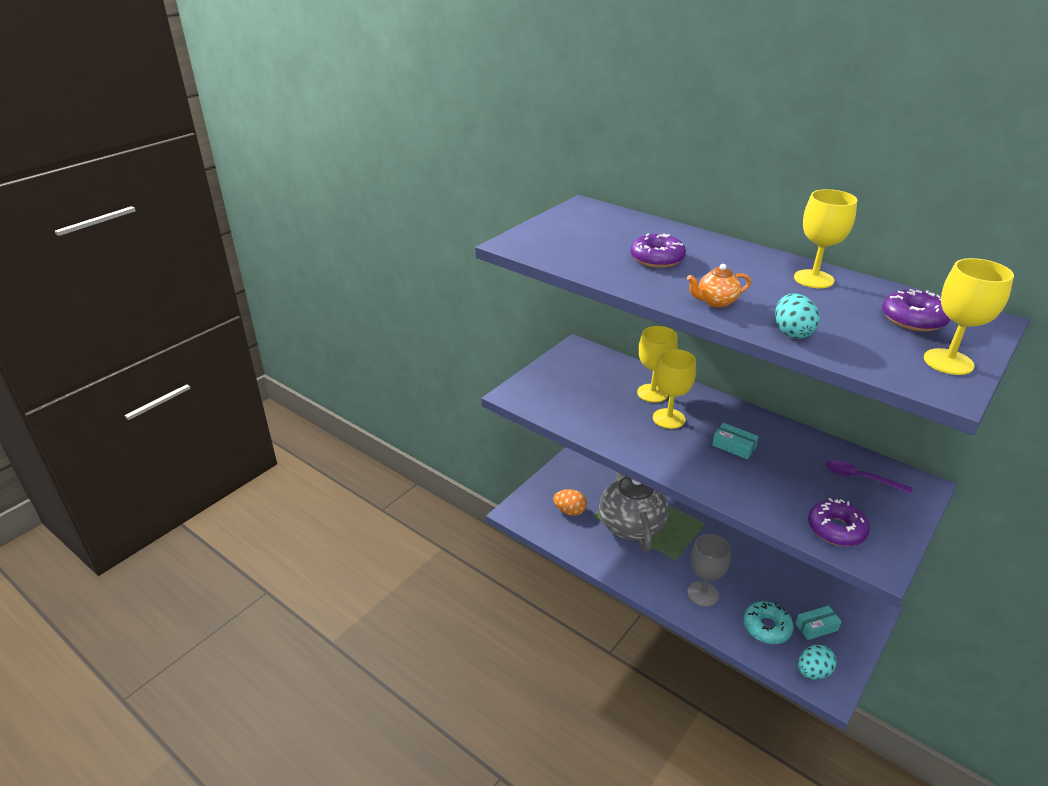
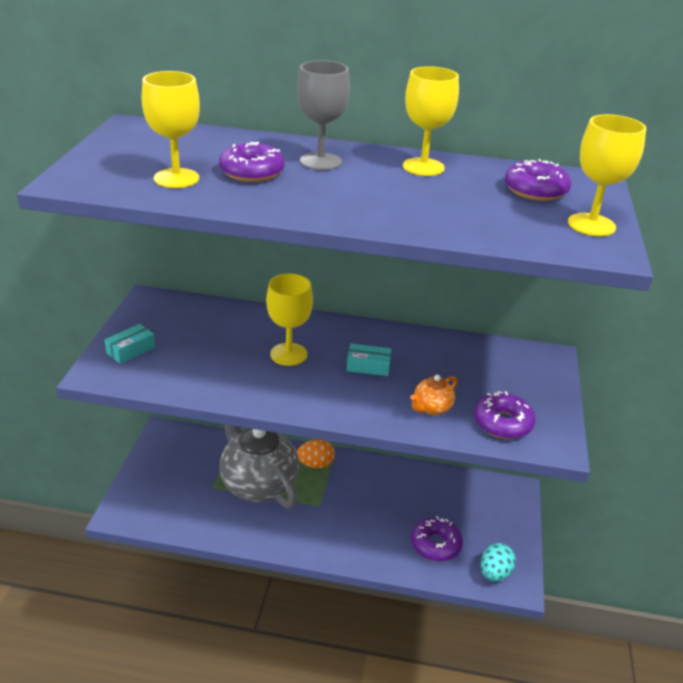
camera: 30 degrees left, 0 degrees up
orange egg [553,489,587,516] -> orange egg moved to [297,439,335,468]
yellow goblet [637,326,678,403] -> yellow goblet moved to [142,71,200,188]
orange teapot [687,264,751,308] -> orange teapot moved to [410,375,458,415]
grey goblet [687,534,731,607] -> grey goblet moved to [297,60,350,170]
turquoise donut [743,601,794,644] -> purple donut [411,516,463,561]
turquoise egg [775,293,820,339] -> none
turquoise box [795,606,842,640] -> turquoise box moved to [105,324,155,364]
purple spoon [826,460,912,494] -> none

